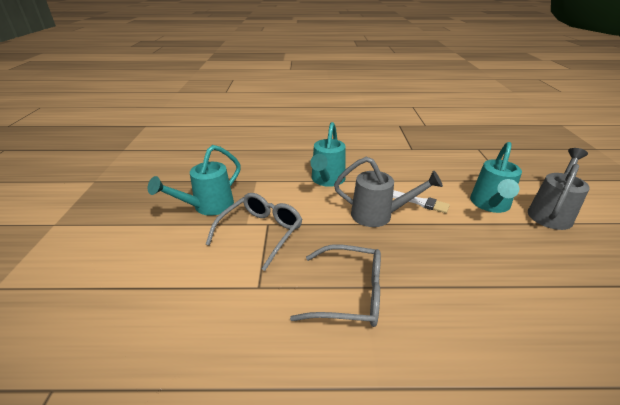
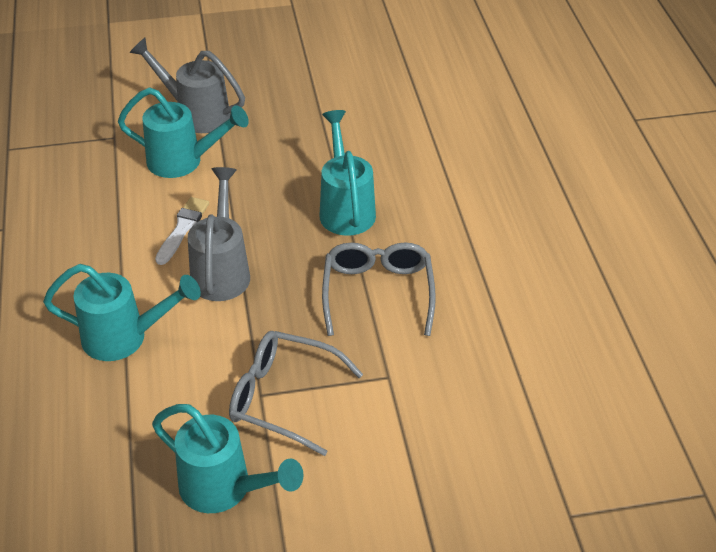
camera: 100 degrees left, 10 degrees up
none -> turquoise watering can [319,110,376,236]

